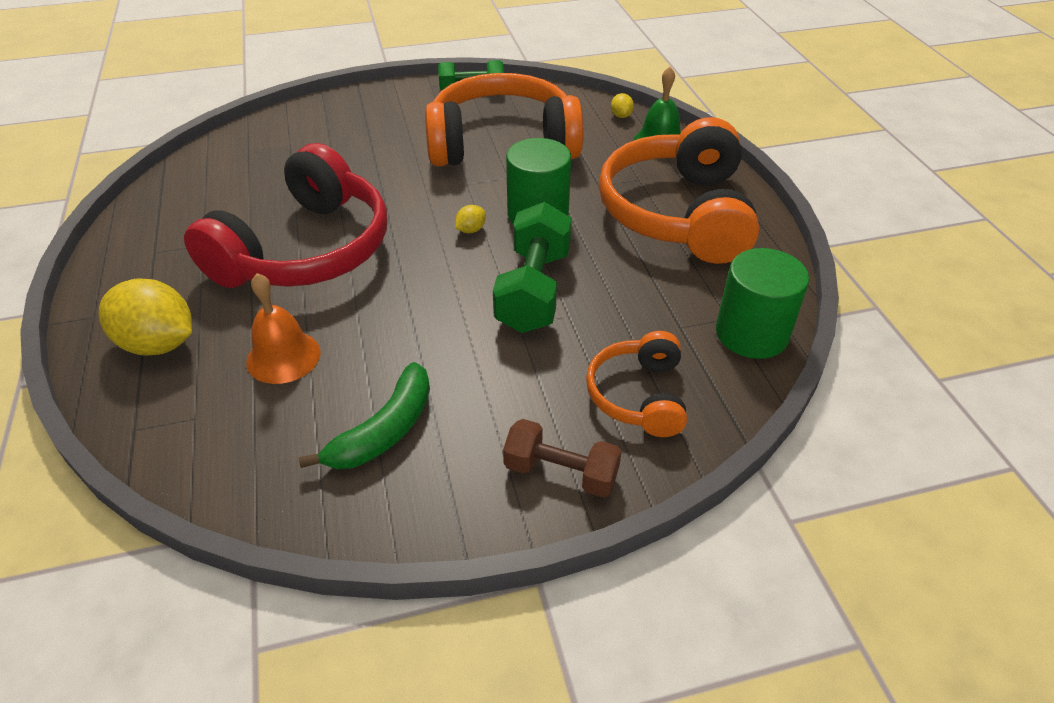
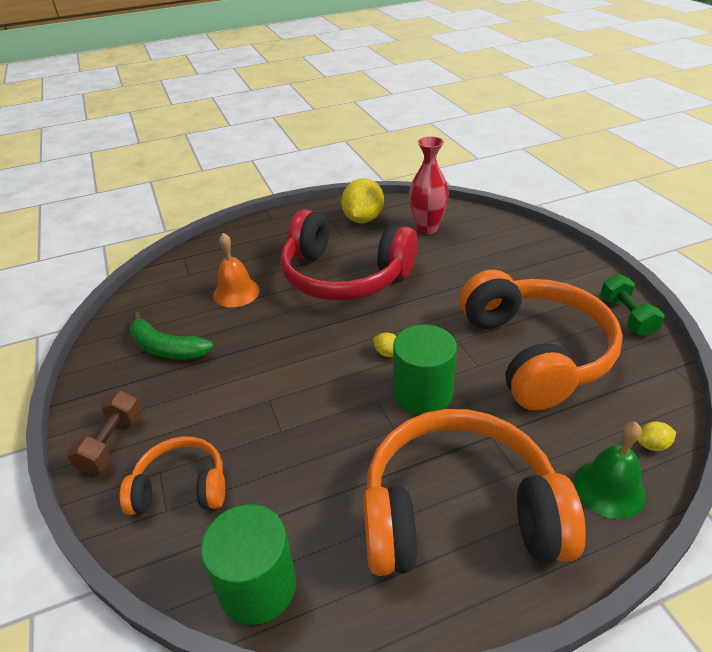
camera: 85 degrees right, 5 degrees down
yellow lemon [99,278,192,356] -> yellow lemon moved to [341,178,384,223]
green dumbbell [493,202,572,333] -> none
none -> red vase [409,136,449,234]

